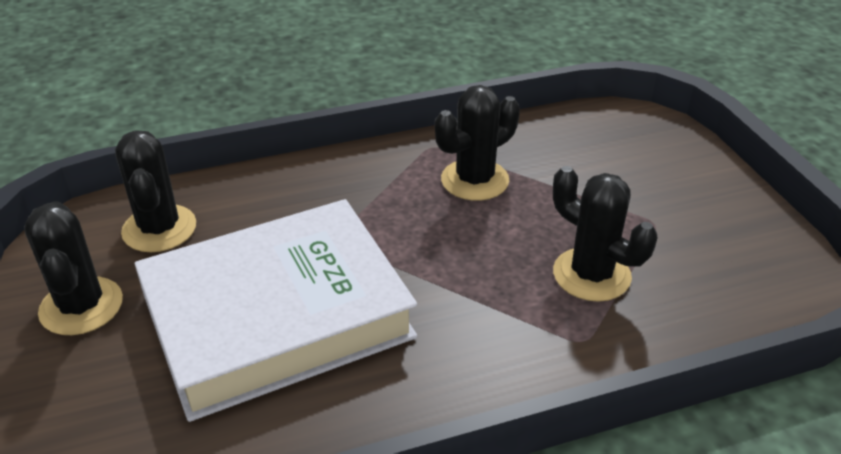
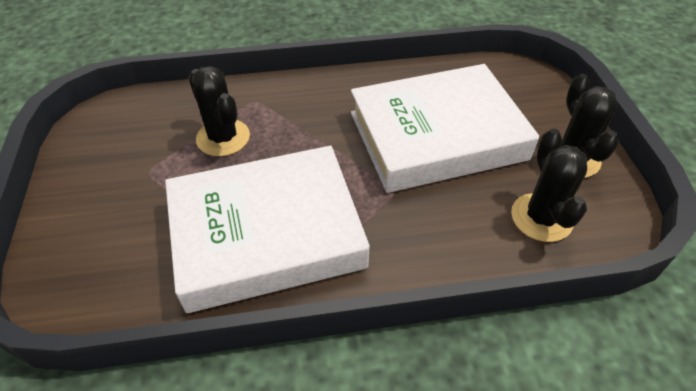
camera: 170 degrees left, 10 degrees up
black cactus [435,85,520,201] -> white book [165,146,370,313]

